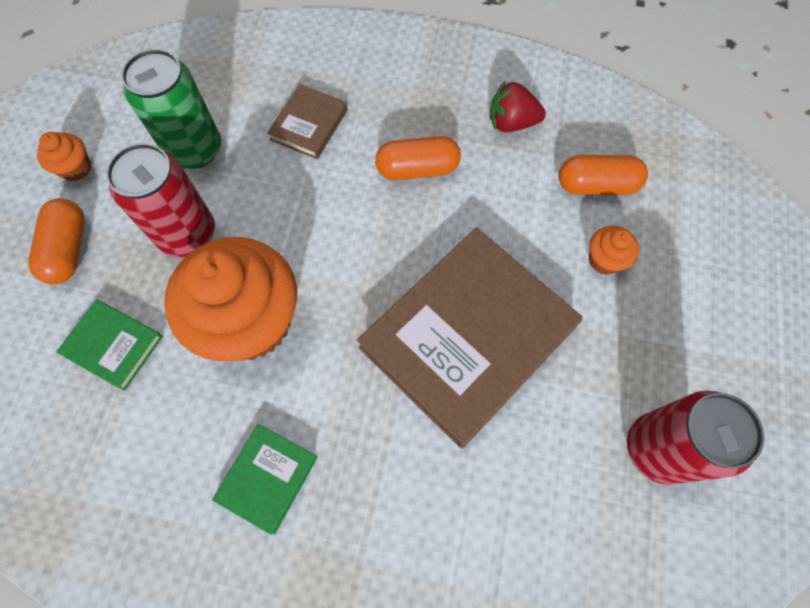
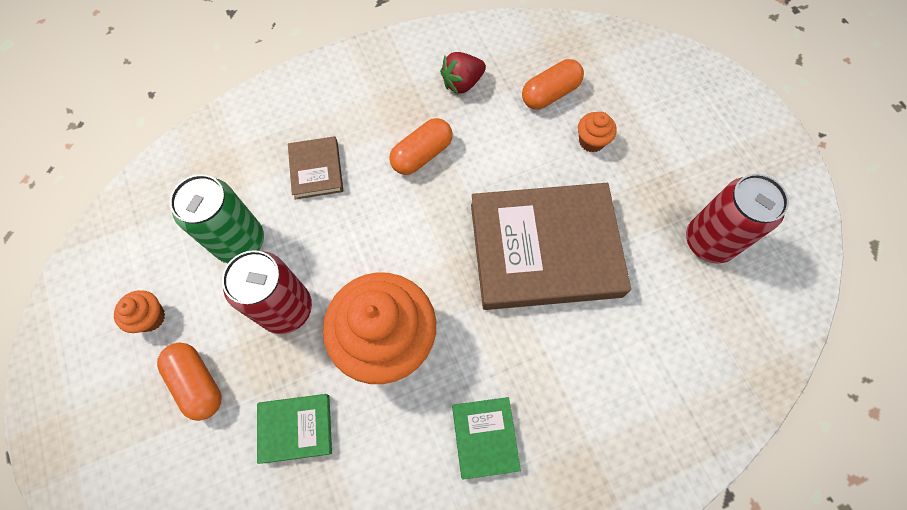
camera: 35 degrees left, 0 degrees up
brown book [357,228,583,448] -> brown book turned 75 degrees clockwise [471,183,631,310]

